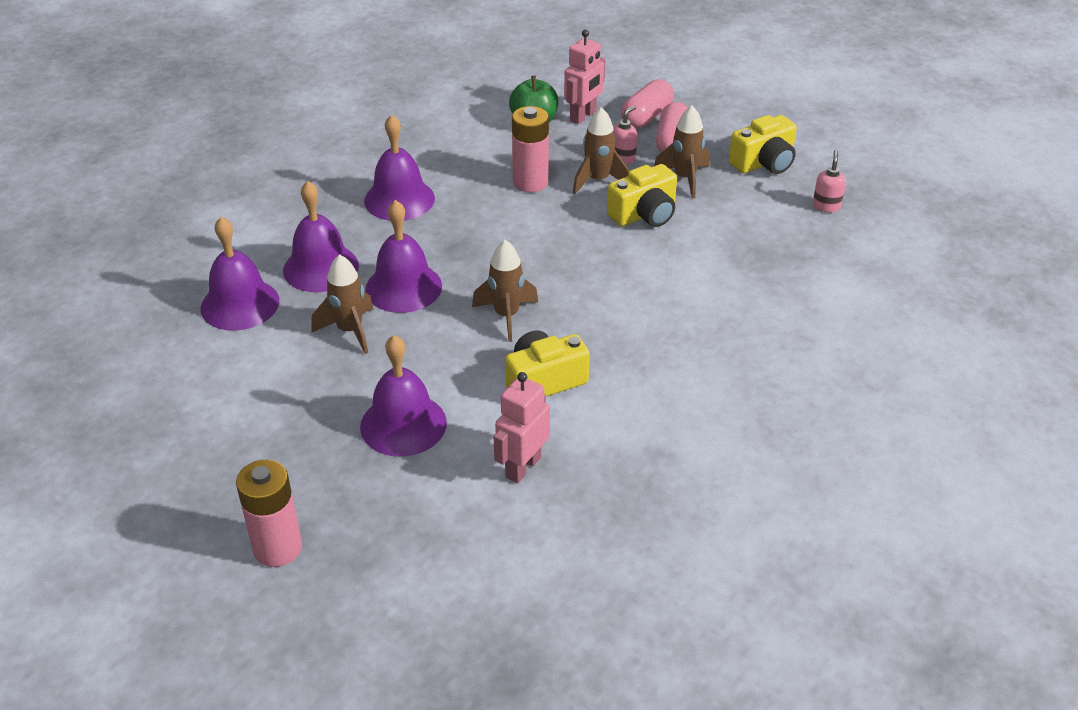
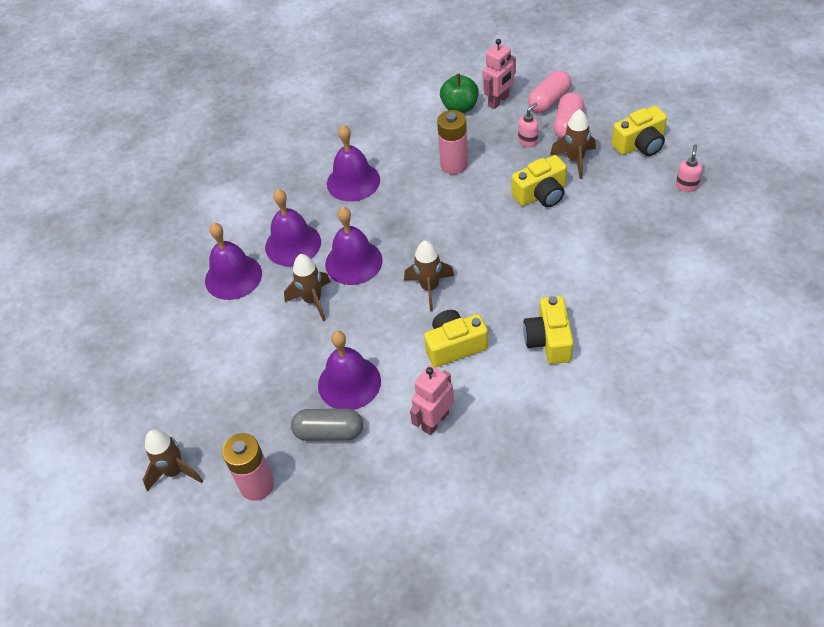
camera: 10 degrees right, 10 degrees up
brown rocket [573,107,630,194] -> brown rocket moved to [143,430,203,491]
none -> grey capsule [291,409,363,441]
none -> yellow camera [523,296,573,364]

